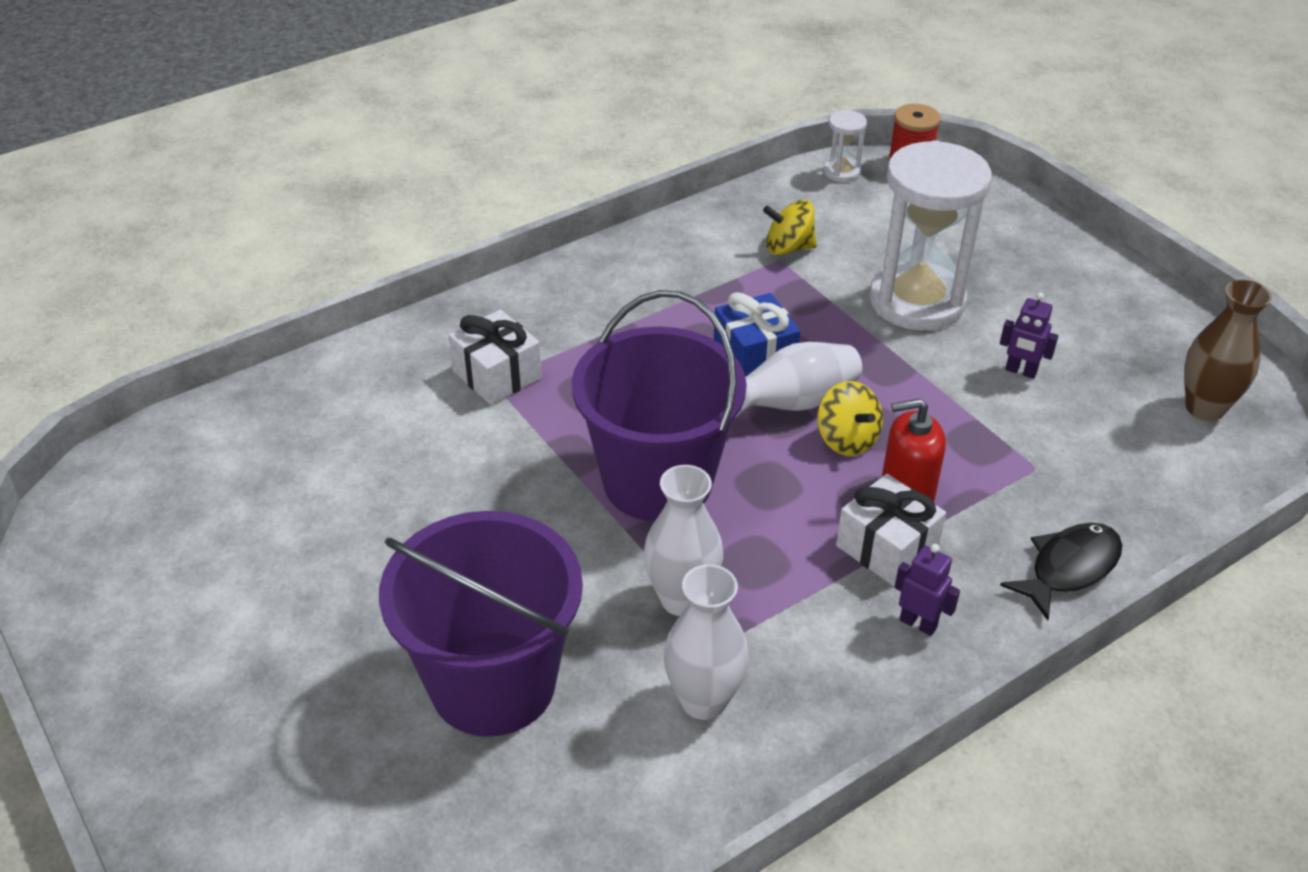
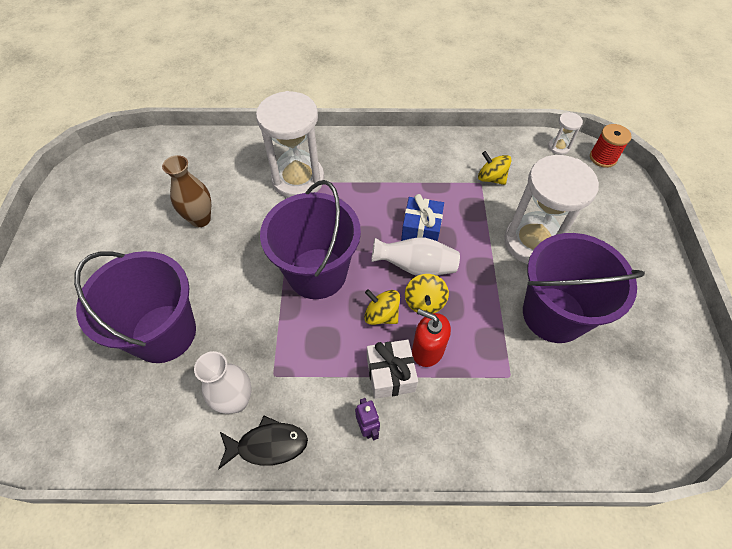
camera: 35 degrees right, 15 degrees up
white gift [449,309,542,405] -> white hourglass [256,91,324,198]
white vase [644,465,723,616] -> none
purple robot [1000,292,1058,379] -> purple bucket [523,233,645,343]
black fish [1000,523,1122,620] -> black fish moved to [218,416,308,470]
brown vase [1184,280,1272,421] -> brown vase moved to [162,155,211,227]
none -> yellow spinning top [364,289,400,325]

